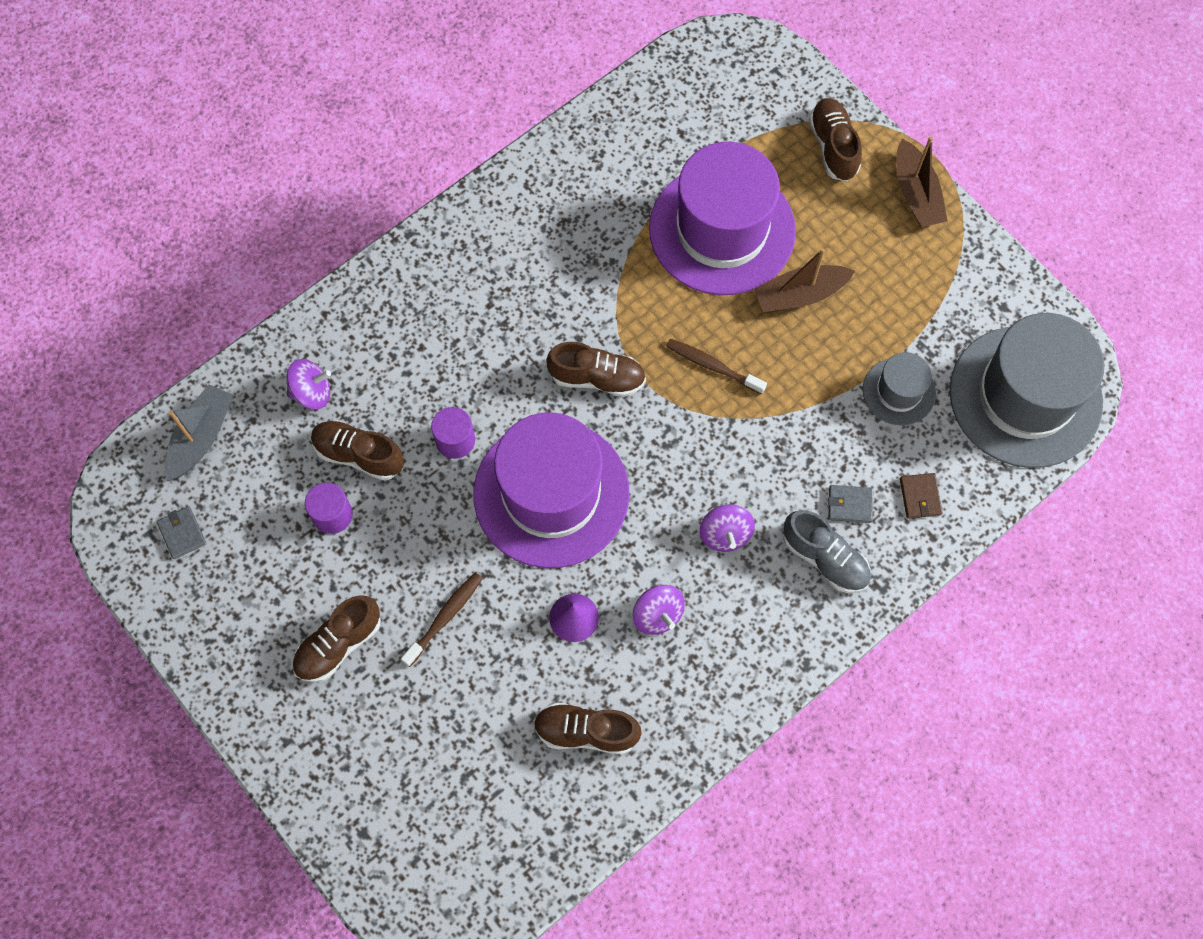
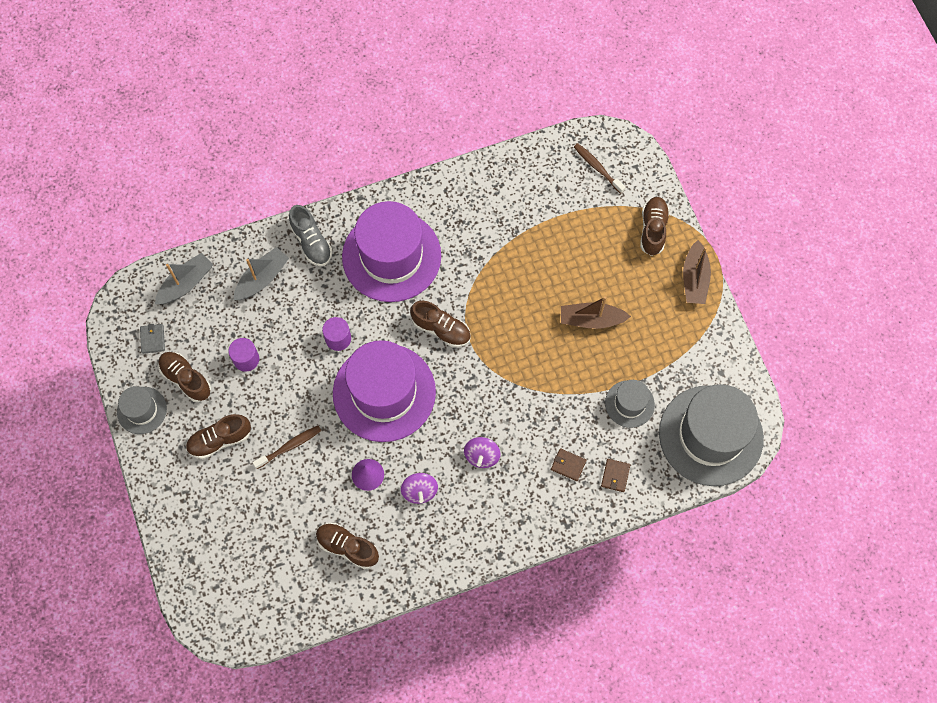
camera: 20 degrees right, 0 degrees up
purple spinning top [286,359,331,410] -> grey boat [234,247,289,300]
brown shoe [311,420,404,481] -> brown shoe moved to [158,352,211,402]
purple hat [649,142,796,295] -> purple hat moved to [342,201,441,302]
brown toothbrush [666,339,767,394] -> brown toothbrush moved to [574,143,626,194]
grey shoe [783,510,871,593] -> grey shoe moved to [289,205,332,266]
grey wallet [828,485,873,523] -> brown wallet [551,448,586,481]
none -> grey hat [117,386,167,434]

